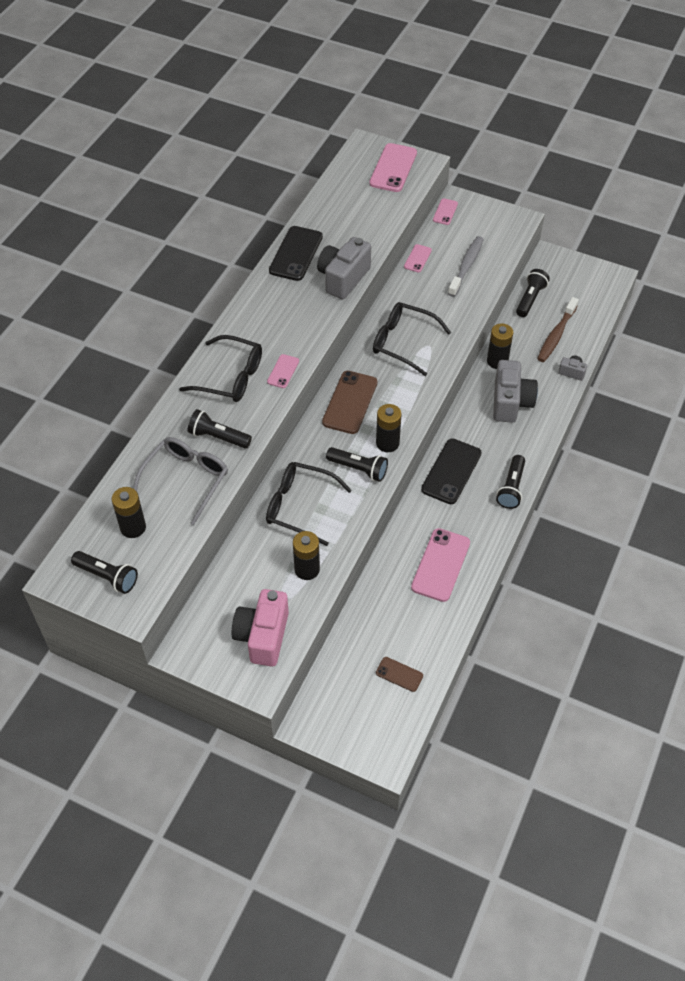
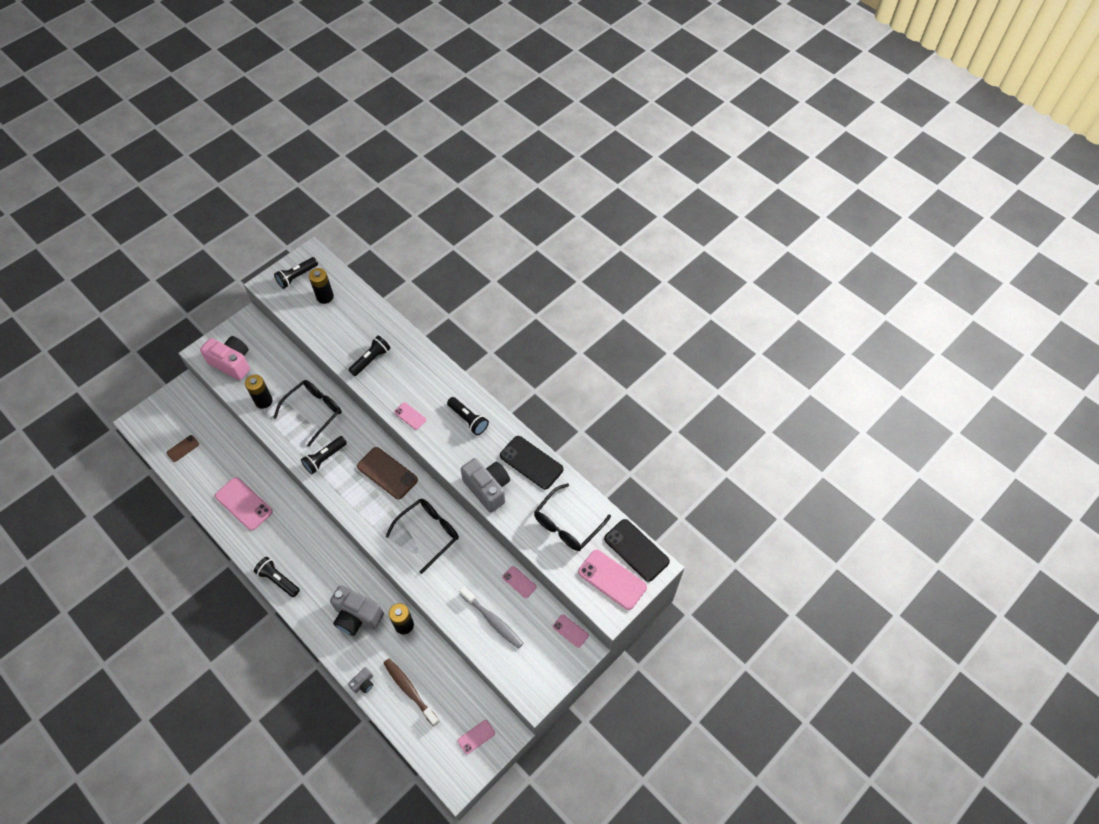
camera: 110 degrees right, 5 degrees up
grey glasses [133,437,228,525] -> none
black glasses [179,335,262,402] -> black glasses moved to [534,483,611,551]
black battery [376,404,402,452] -> none
black phone [421,438,482,504] -> black phone moved to [604,519,670,582]
black flashlight [516,269,550,317] -> black flashlight moved to [447,397,489,435]
none -> pink phone [458,720,495,754]

